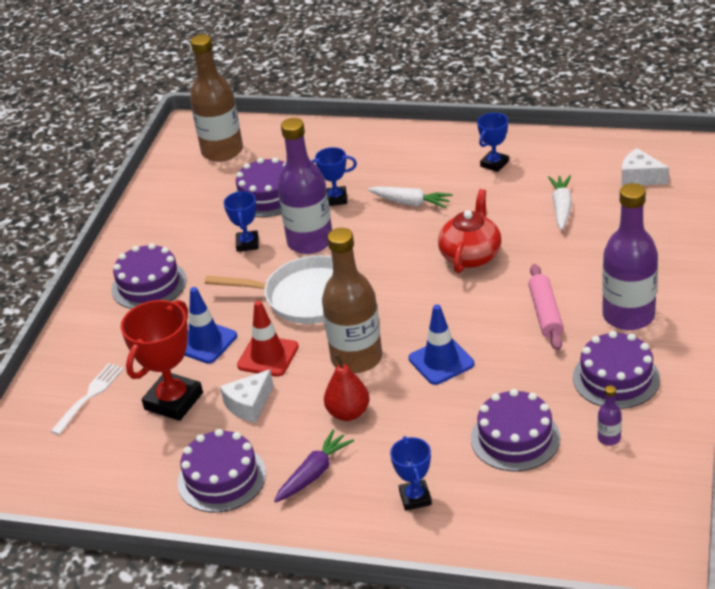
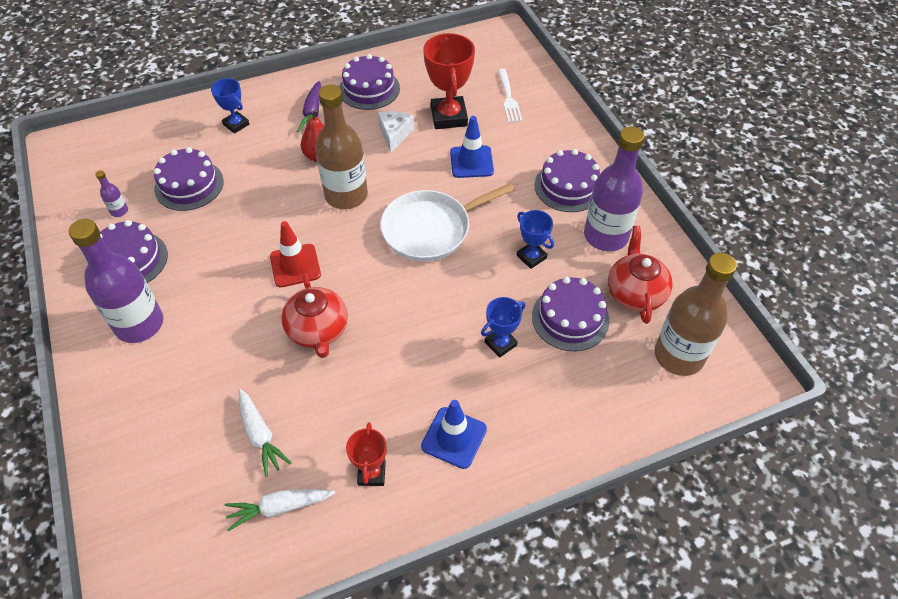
camera: 140 degrees right, 15 degrees up
red traffic cone [237,300,299,377] -> red traffic cone moved to [270,221,321,287]
purple bottle [277,118,332,254] -> purple bottle moved to [584,126,645,251]
white carrot [368,187,453,208] -> white carrot moved to [225,489,335,531]
blue traffic cone [409,304,474,385] -> blue traffic cone moved to [421,400,487,469]
blue trophy [477,113,509,172] -> red trophy [346,422,387,486]
pink rolling pin [528,264,564,351] -> none
white cheese [621,148,669,186] -> none
none -> red teapot [608,226,673,324]

